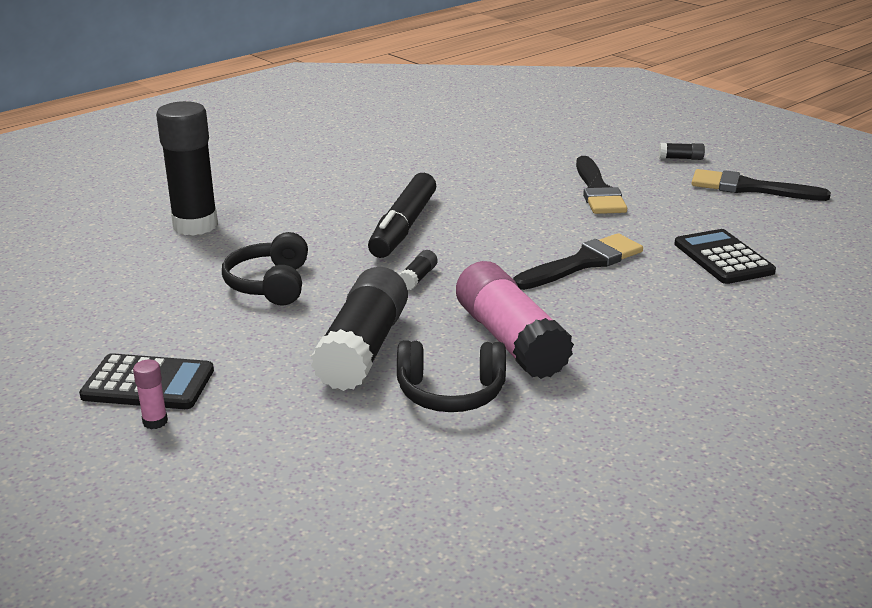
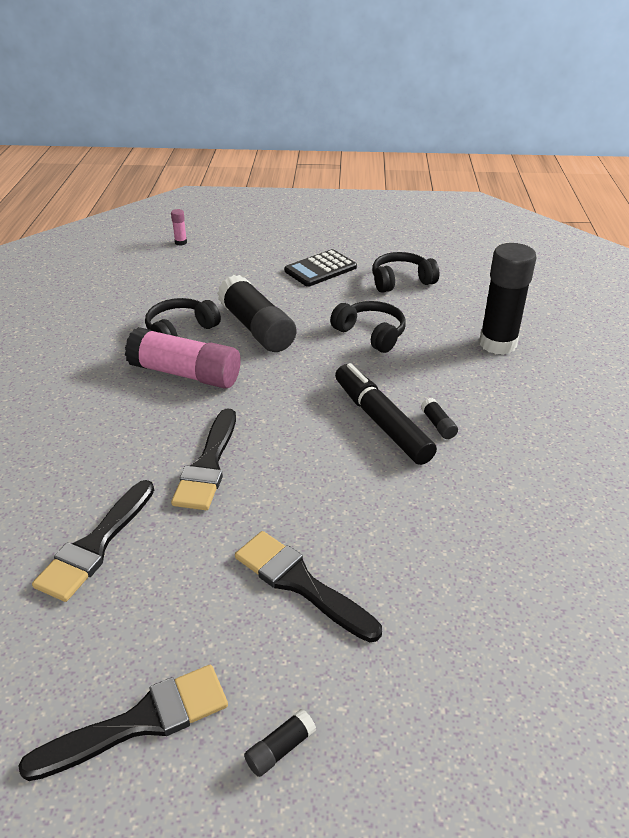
camera: 135 degrees right, 10 degrees up
pink glue stick [133,360,168,429] -> pink glue stick moved to [171,209,187,246]
black glue stick [399,250,437,290] -> black glue stick moved to [421,398,458,439]
black calculator [674,229,776,284] -> black brush [32,480,154,602]
none -> black headphones [372,252,439,293]

